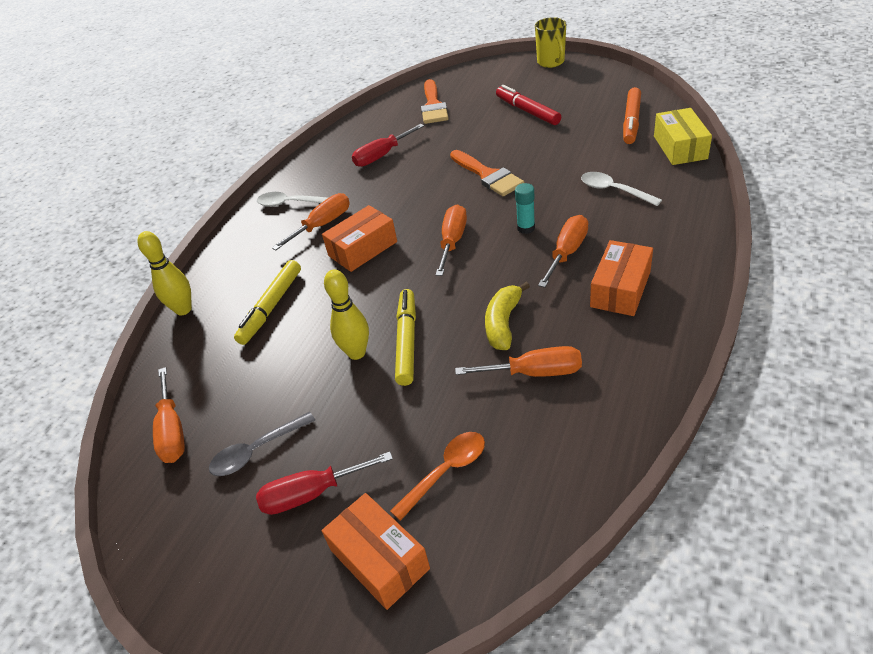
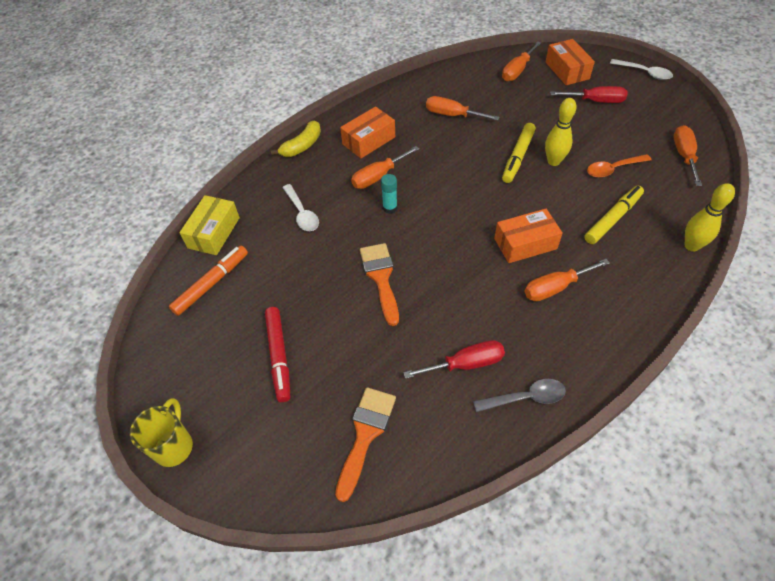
camera: 160 degrees left, 10 degrees up
grey spoon [209,412,316,476] -> grey spoon moved to [473,379,566,412]
white spoon [257,192,328,207] -> white spoon moved to [610,59,673,80]
orange spoon [390,432,485,521] -> orange spoon moved to [587,154,651,178]
orange screwdriver [435,205,467,276] -> orange screwdriver moved to [502,41,541,81]
yellow banana [485,282,530,350] -> yellow banana moved to [271,120,321,157]

